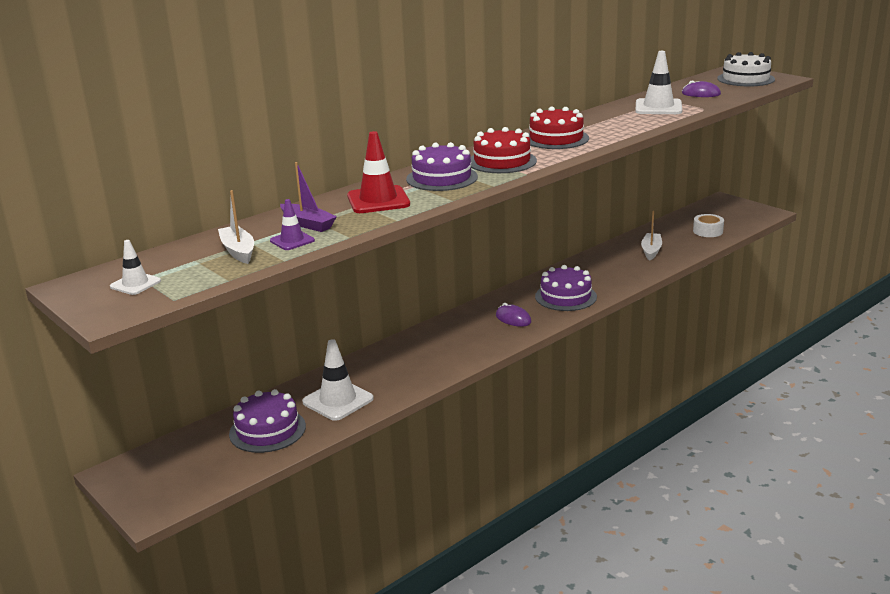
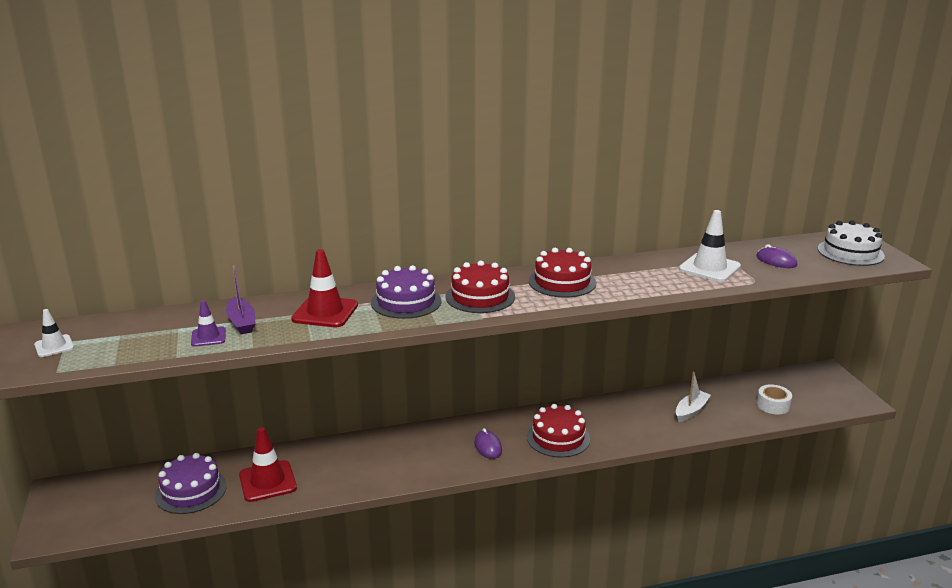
camera: 25 degrees right, 0 degrees up
white boat [218,190,254,264] -> none
white traffic cone [302,339,374,421] -> red traffic cone [239,427,297,502]
purple cake [535,265,597,311] -> red cake [527,404,590,457]

